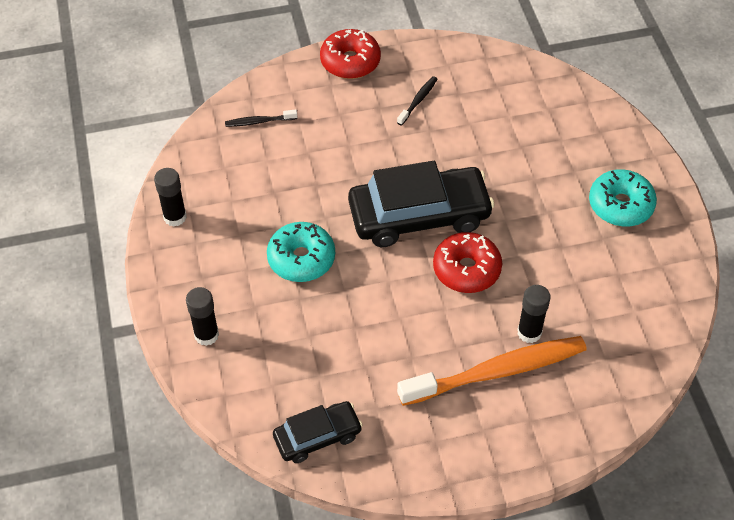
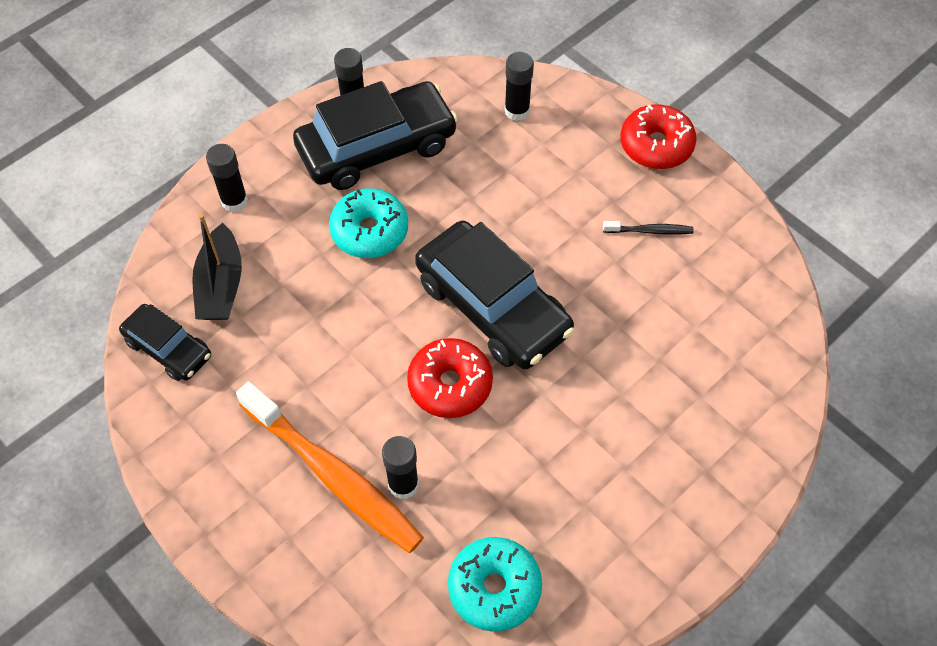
camera: 60 degrees right, 5 degrees up
black toothbrush [225,110,297,127] -> black glue stick [504,52,534,121]
turquoise donut [589,169,657,227] -> turquoise donut moved to [448,537,542,632]
none -> black boat [192,214,242,320]
none -> black car [293,81,458,190]

